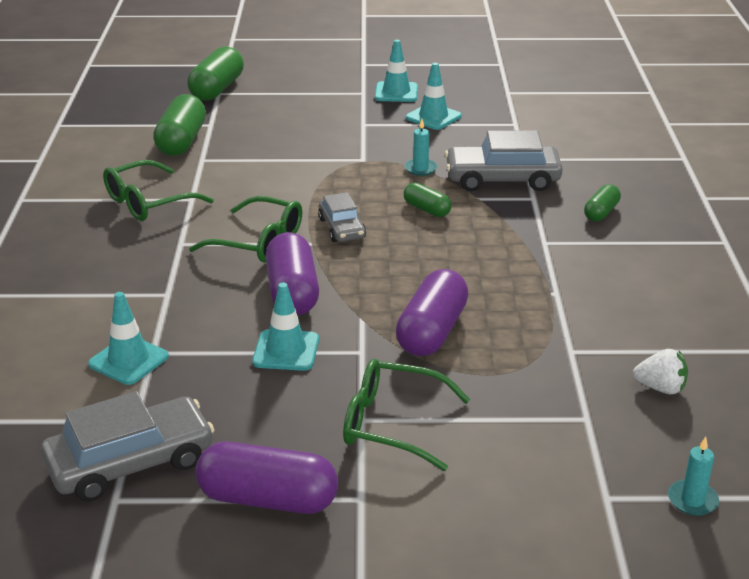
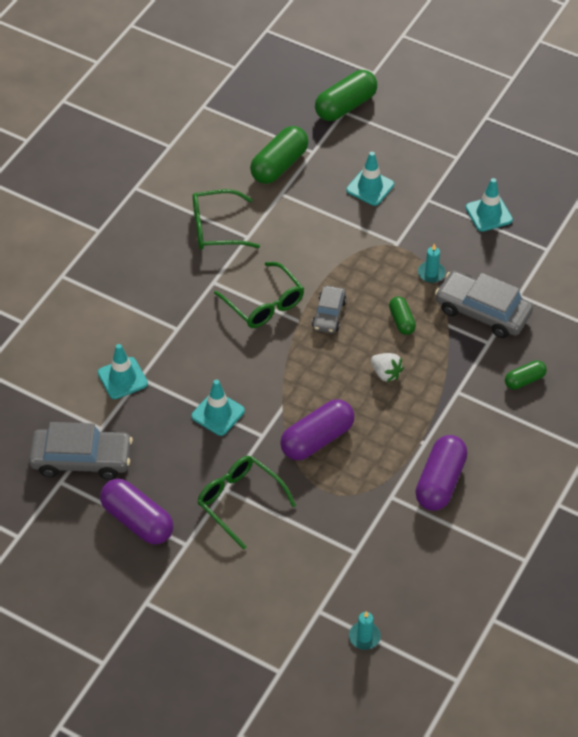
camera: 30 degrees right, 20 degrees up
purple capsule [266,232,319,316] -> purple capsule moved to [415,435,468,511]
turquoise traffic cone [375,40,418,102] -> turquoise traffic cone moved to [346,152,394,206]
white strawberry [633,349,688,394] -> white strawberry moved to [371,353,404,382]

